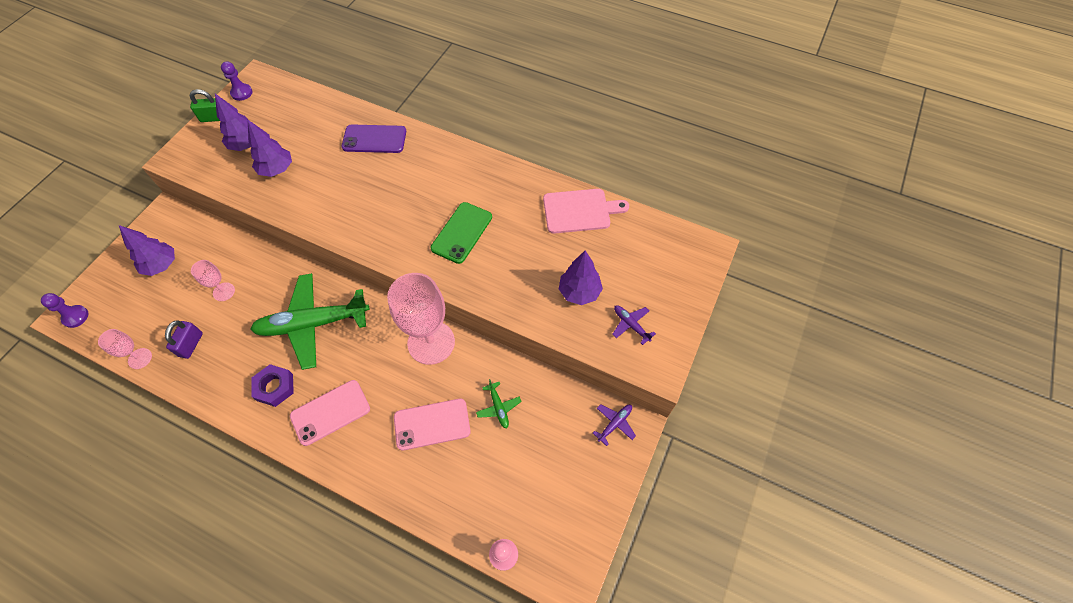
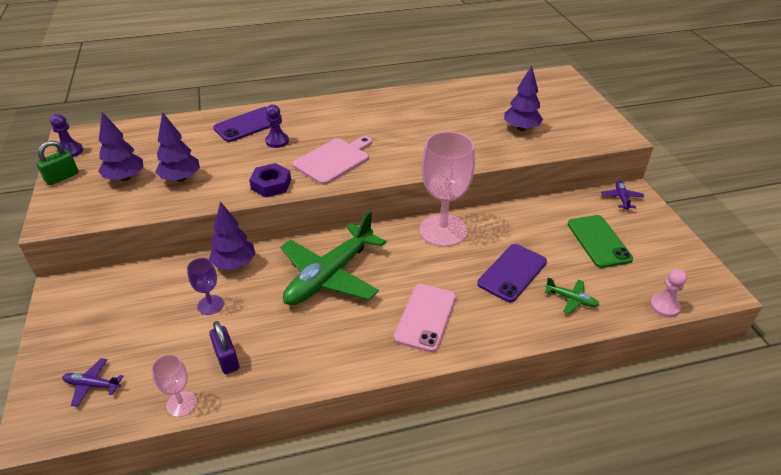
camera: 40 degrees left, 20 degrees down
purple pawn [41,293,88,328] -> purple pawn moved to [265,104,289,148]
purple tree [119,225,175,276] -> purple tree moved to [209,202,256,270]
pink goblet [191,260,235,301] -> purple goblet [187,258,224,315]
purple nut [252,364,294,407] -> purple nut moved to [249,163,291,197]
pink phone [394,398,470,451] -> purple phone [477,244,547,302]
green phone [431,202,492,264] -> green phone moved to [567,215,633,268]
green plane [476,379,522,429] -> green plane moved to [545,278,599,314]
pink cutting board [543,189,629,234] -> pink cutting board moved to [293,136,372,185]
purple plane [613,305,656,345] -> purple plane moved to [62,358,123,407]

